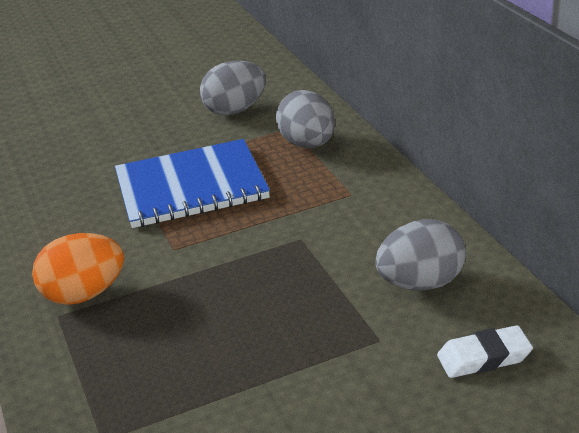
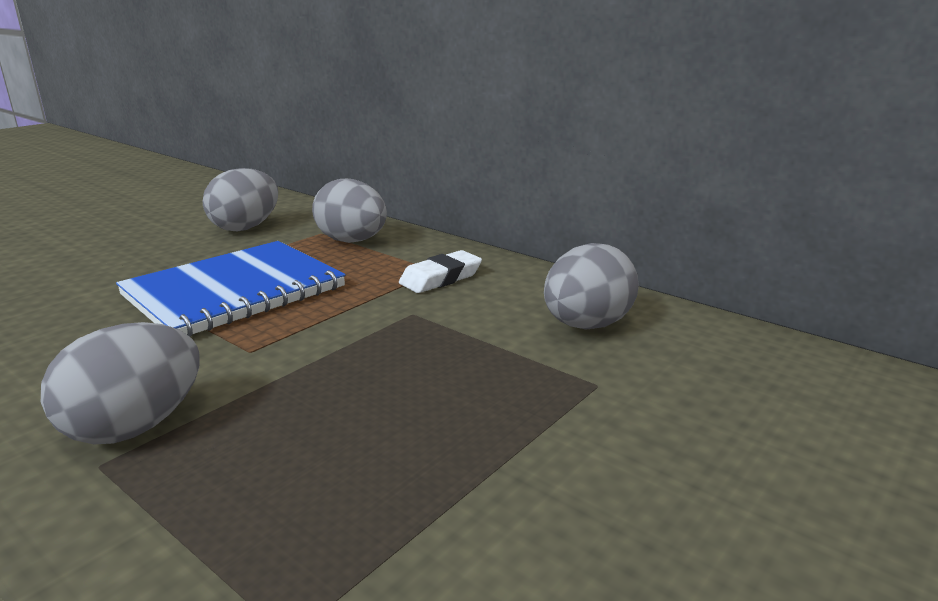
camera: 30 degrees left, 10 degrees down
orange egg [32,233,124,305] -> grey egg [41,322,200,444]
white eraser [437,325,533,378] -> white eraser moved to [399,250,482,293]

